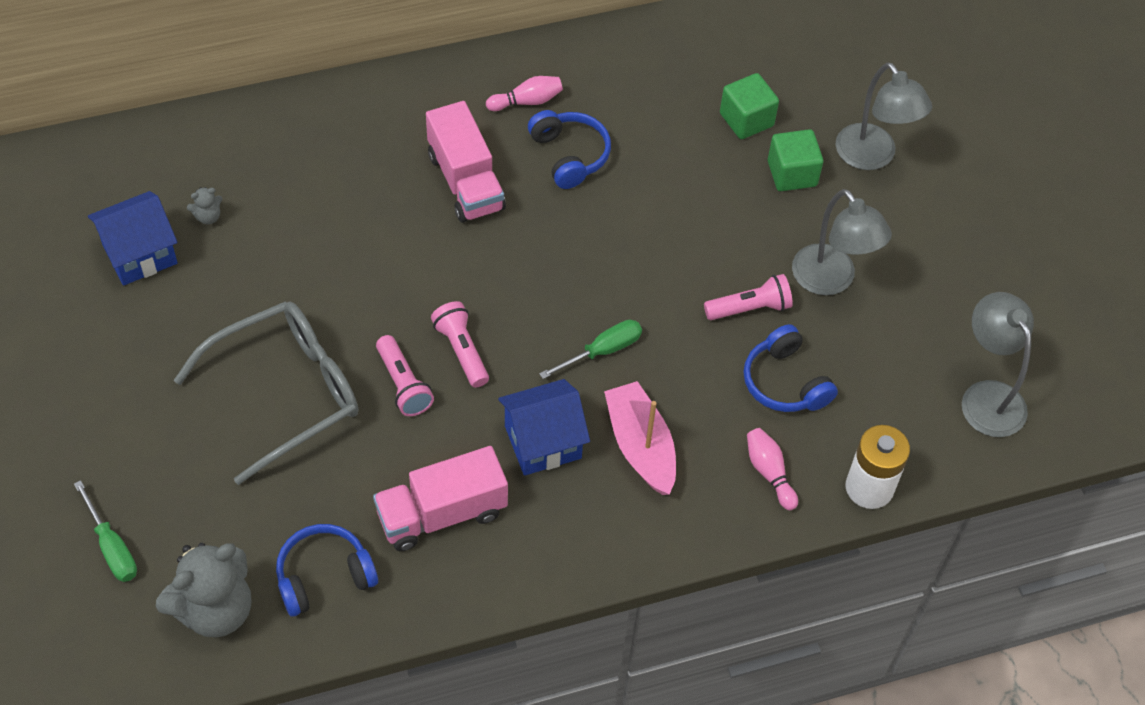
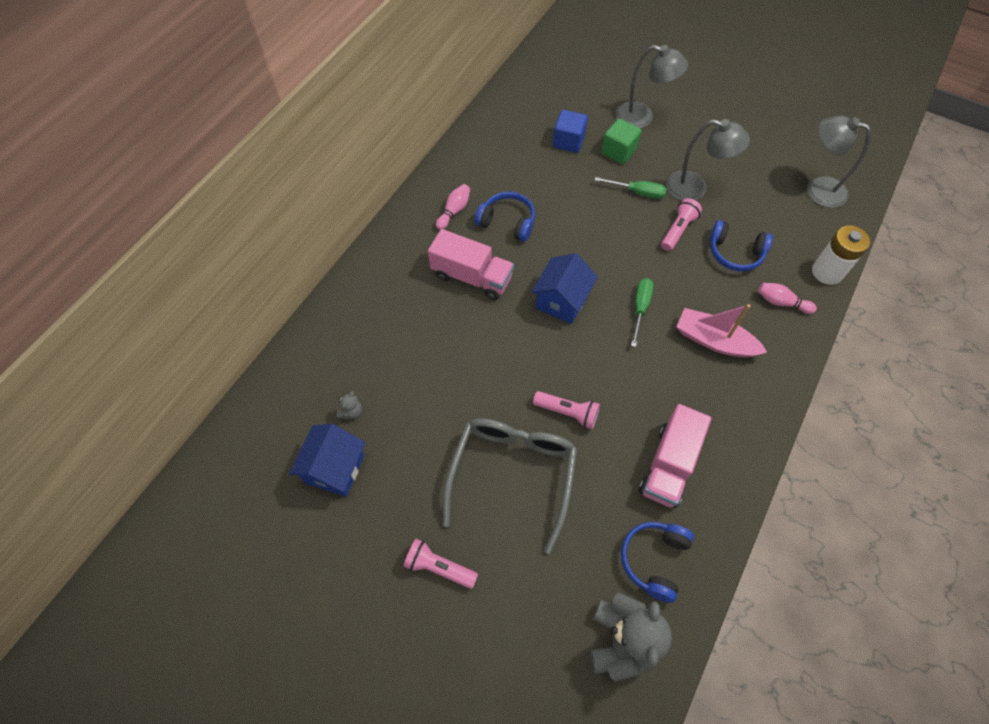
camera: 40 degrees left, 5 degrees up
green screwdriver [74,480,137,582] -> green screwdriver moved to [595,177,667,199]
pink flashlight [431,301,489,388] -> pink flashlight moved to [404,539,478,589]
blue house [498,379,590,476] -> blue house moved to [531,253,598,324]
green cube [720,73,779,139] -> blue cube [553,110,588,153]

